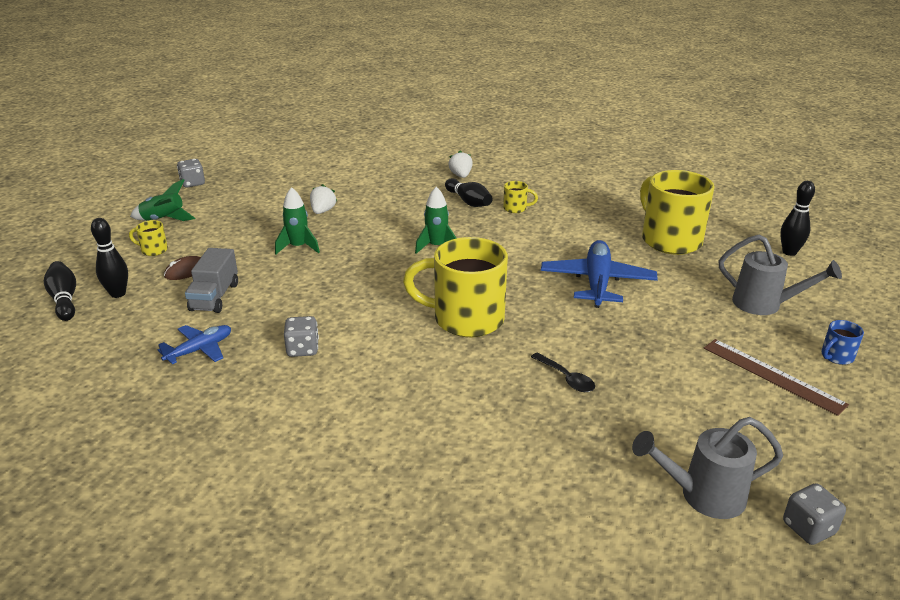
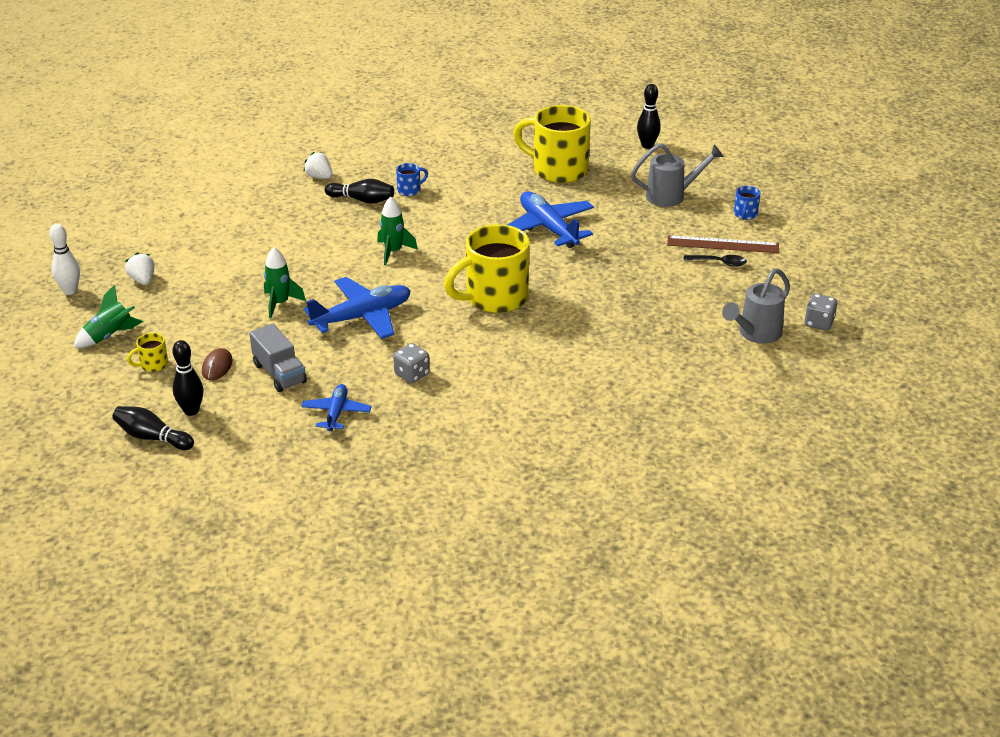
camera: 40 degrees left, 5 degrees up
grey dice [177,159,205,188] -> white bowling pin [49,224,80,295]
white strawberry [310,184,337,214] -> white strawberry moved to [125,252,155,285]
yellow mug [503,181,538,213] -> blue mug [396,163,428,196]
black spoon [531,353,595,392] -> black spoon moved to [683,255,747,267]
none -> blue plane [304,277,411,339]

